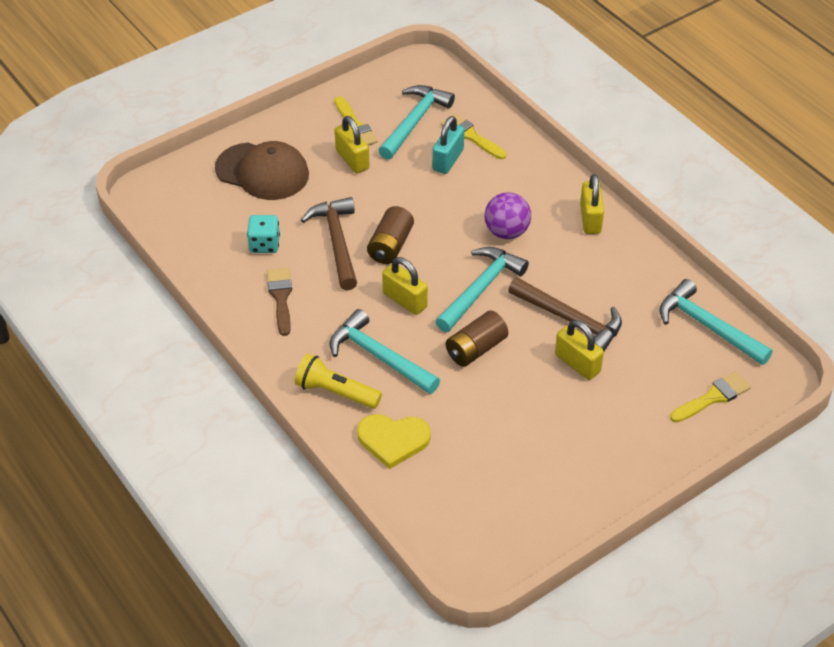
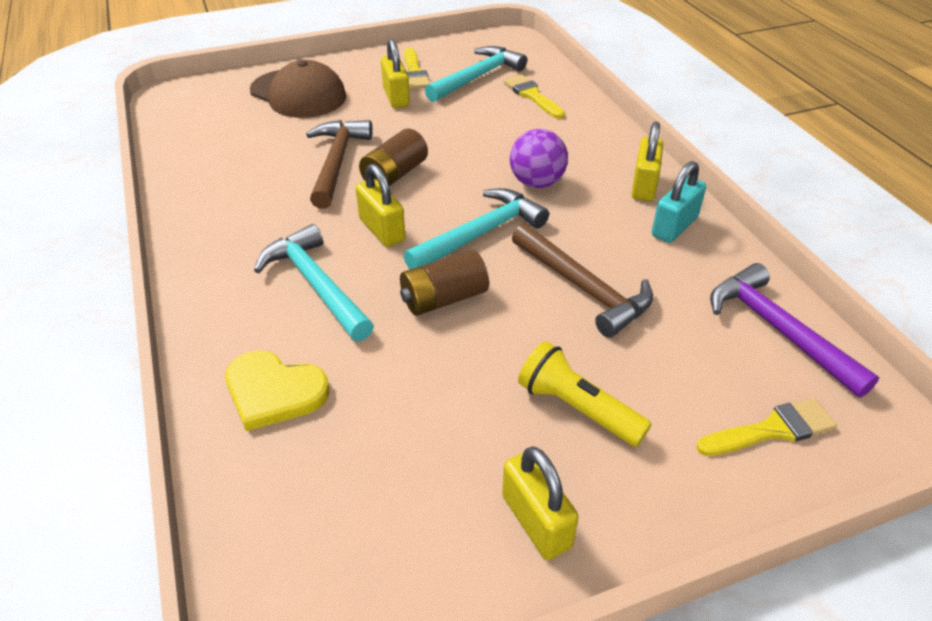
camera: 15 degrees right, 5 degrees down
turquoise dice [247,215,280,253] -> none
brown brush [267,268,292,336] -> none
yellow flashlight [295,354,382,409] -> yellow flashlight moved to [518,341,652,447]
turquoise padlock [432,116,464,174] -> turquoise padlock moved to [652,161,706,243]
yellow padlock [555,320,604,380] -> yellow padlock moved to [502,446,579,560]
turquoise hammer [659,279,773,365] -> purple hammer [710,263,879,398]

